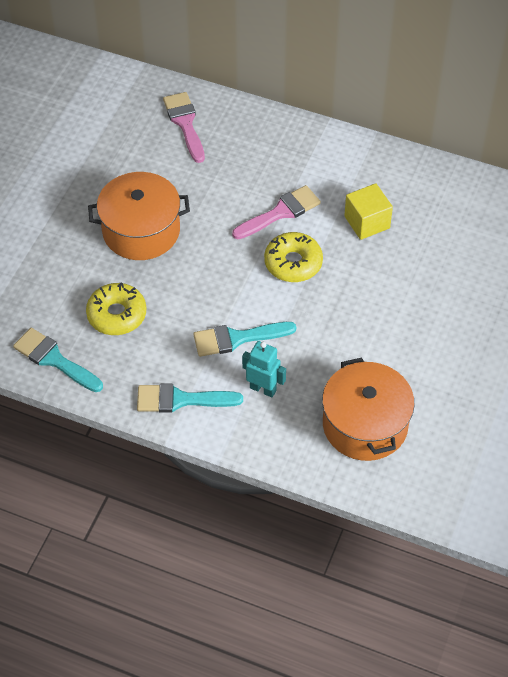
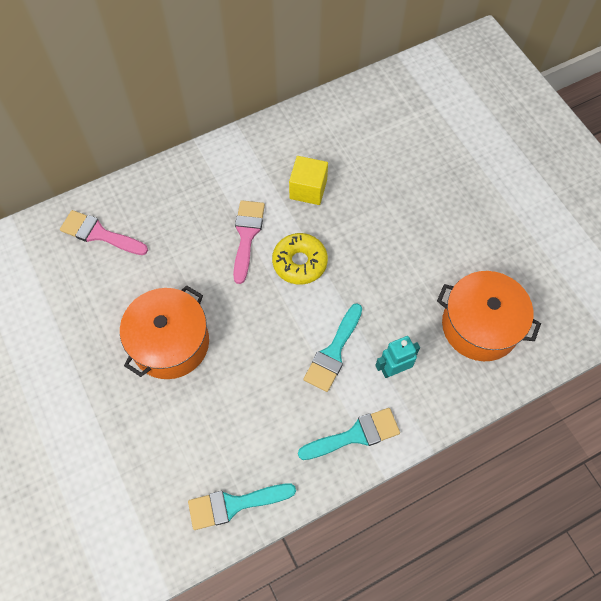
camera: 50 degrees left, 10 degrees up
yellow donut [86,283,146,335] -> none
turquoise brush [137,384,243,413] -> turquoise brush turned 150 degrees counterclockwise [298,408,400,460]

